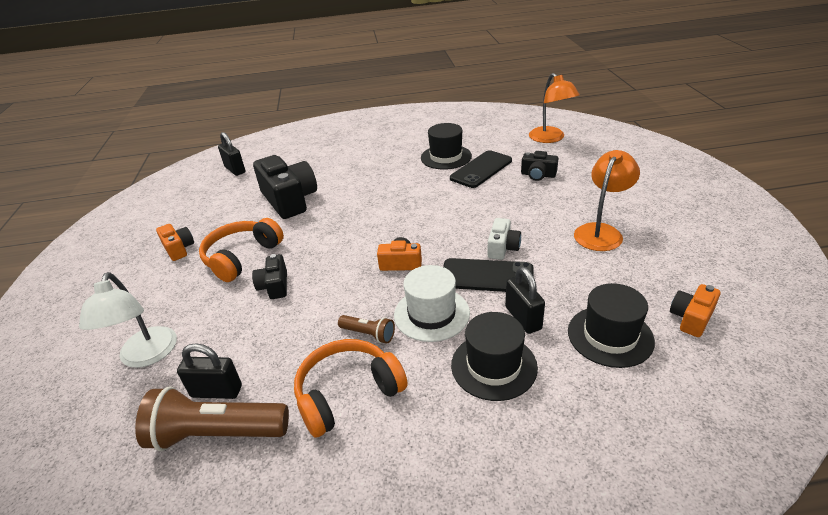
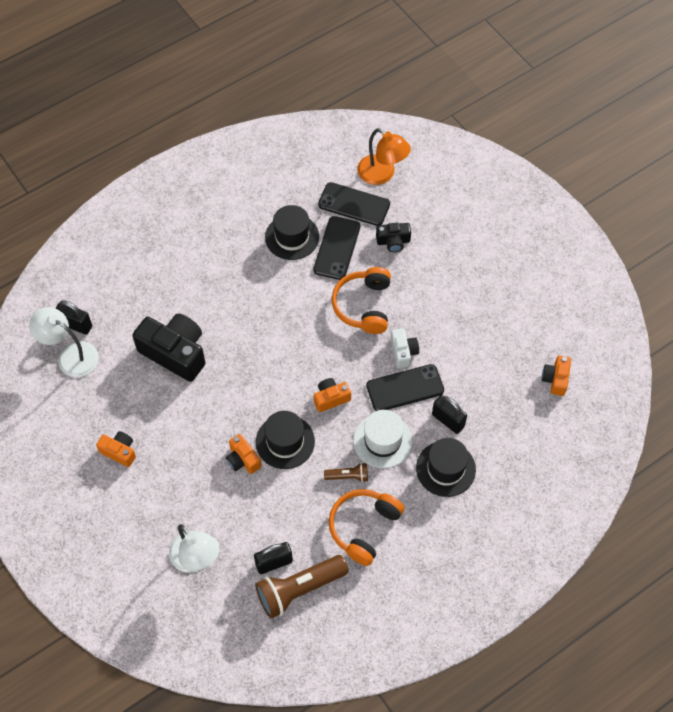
camera: 30 degrees left, 25 degrees up
orange headphones [199,218,284,282] -> orange headphones moved to [331,267,391,334]
black camera [252,254,287,299] -> orange camera [226,434,262,474]
black hat [568,283,655,368] -> black hat moved to [256,411,315,469]
orange lamp [574,150,640,251] -> none
none -> white lamp [29,307,99,377]
none -> black phone [318,182,390,226]

